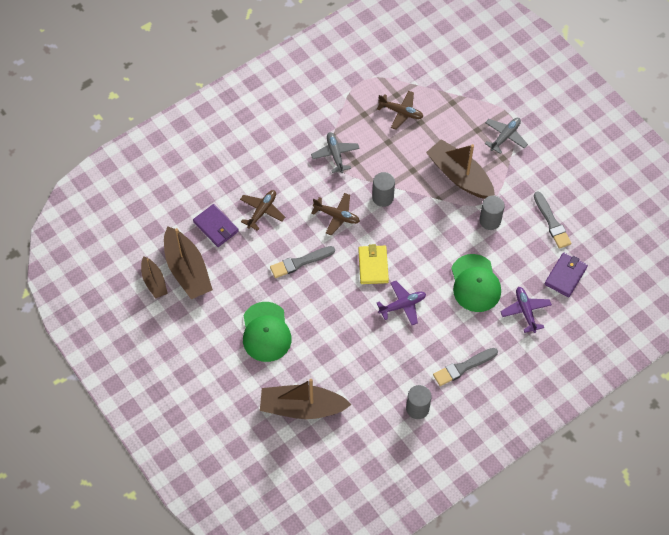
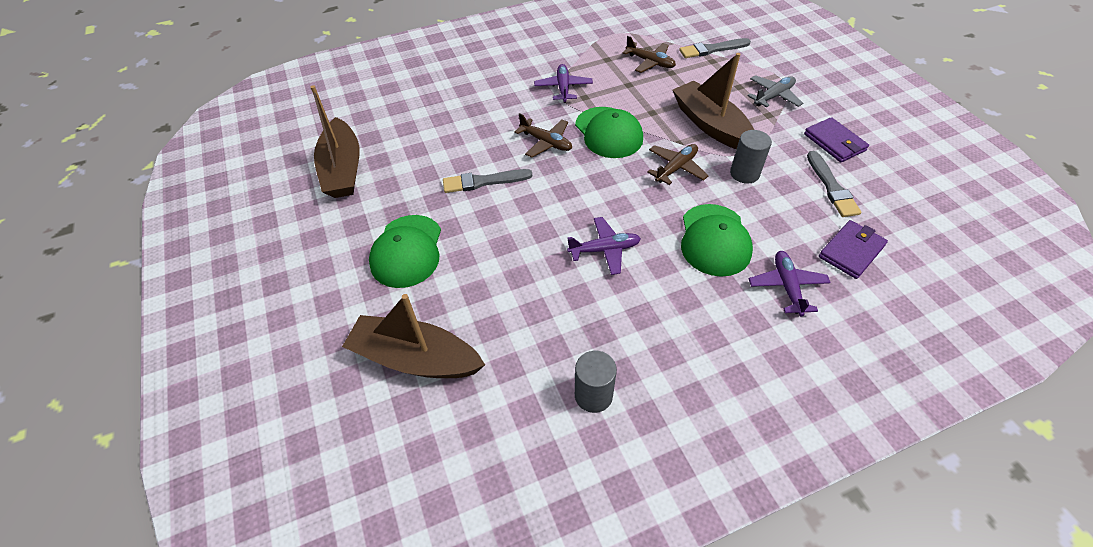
camera: 15 degrees right, 10 degrees down
brown boat [141,256,168,299] -> none
purple wallet [193,204,239,247] -> purple wallet moved to [804,117,869,162]
brown plane [240,190,285,231] -> brown plane moved to [647,144,709,185]
grey plane [311,132,360,173] -> purple plane [534,64,593,103]
yellow wallet [358,244,389,284] -> none
grey cylinder [372,172,395,207] -> green cap [575,107,643,158]
grey brush [433,348,498,386] -> grey brush moved to [679,38,751,58]

